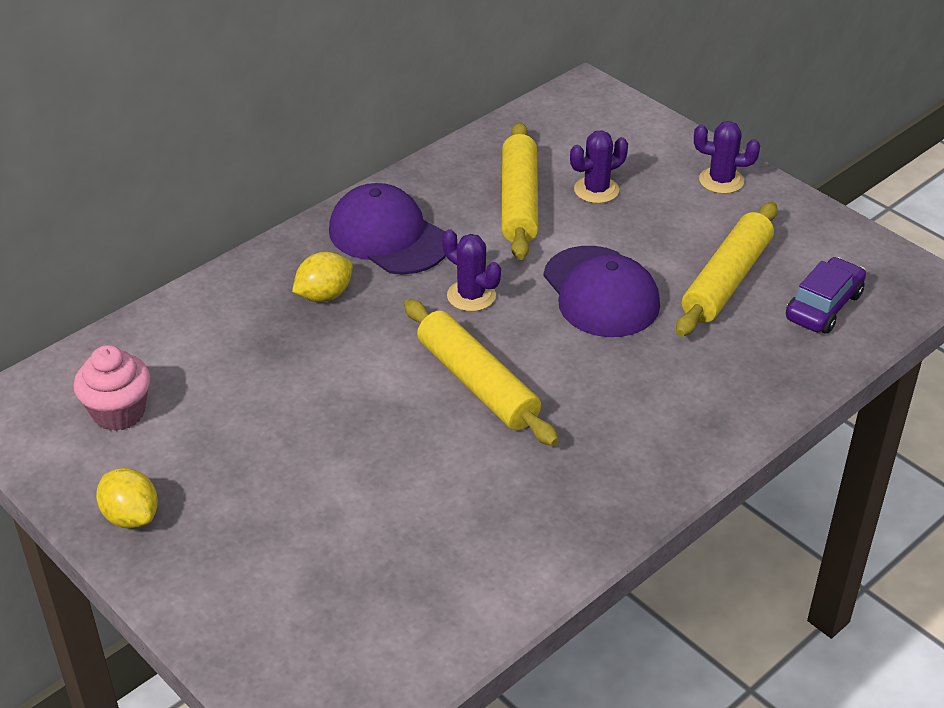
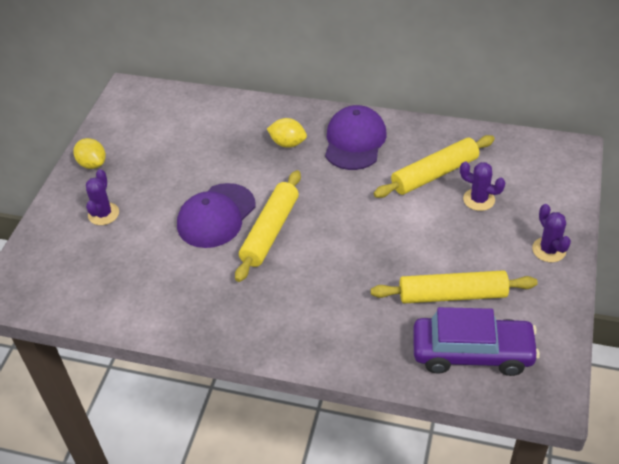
camera: 60 degrees right, 5 degrees up
pink cupcake [74,345,151,431] -> none
yellow lemon [96,468,158,529] -> yellow lemon turned 60 degrees counterclockwise [73,138,106,169]
purple cactus [442,229,501,312] -> purple cactus moved to [86,169,119,225]
purple cap [543,246,660,337] -> purple cap moved to [177,183,255,248]
purple car [786,257,866,334] -> purple car [413,307,540,376], size x1.56

